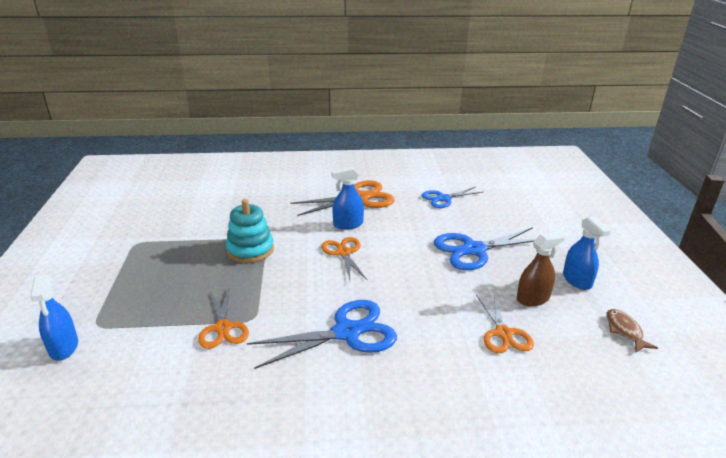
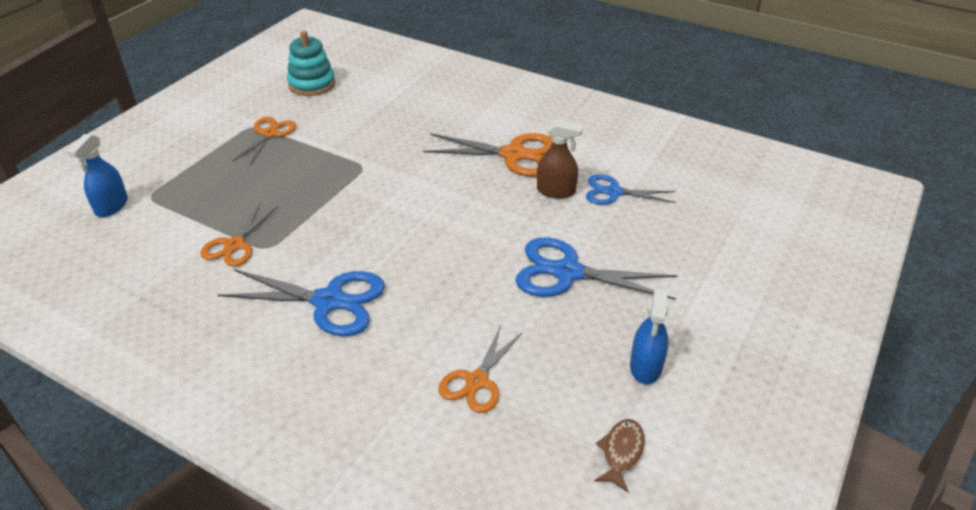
camera: 35 degrees right, 10 degrees up
turquoise stacking toy [226,199,274,263] -> turquoise stacking toy moved to [287,30,335,96]
orange scissors [321,237,367,280] -> orange scissors moved to [233,117,297,165]
blue spray bottle [331,167,364,229] -> none
brown spray bottle [517,232,565,306] -> brown spray bottle moved to [537,120,583,199]

